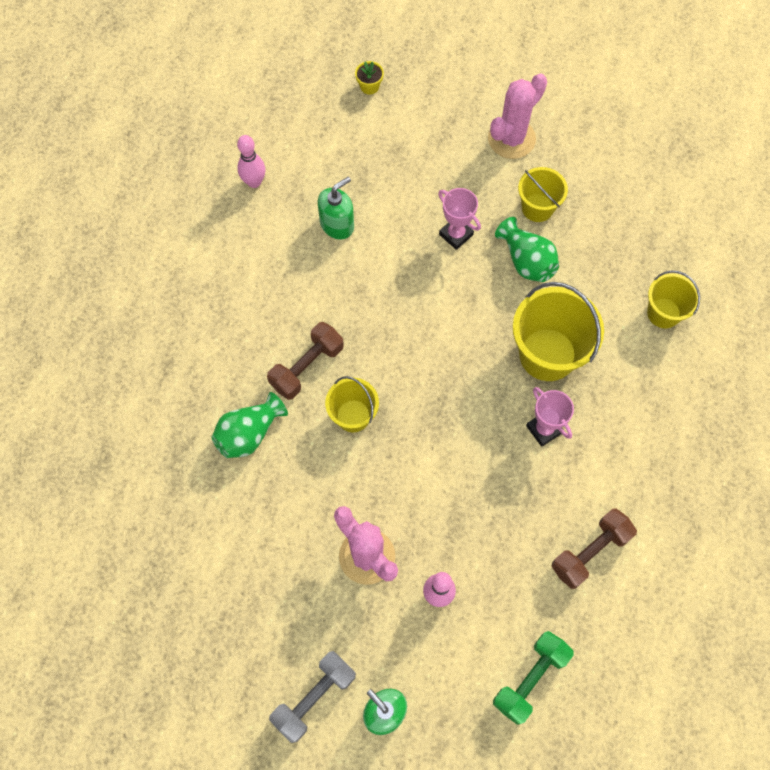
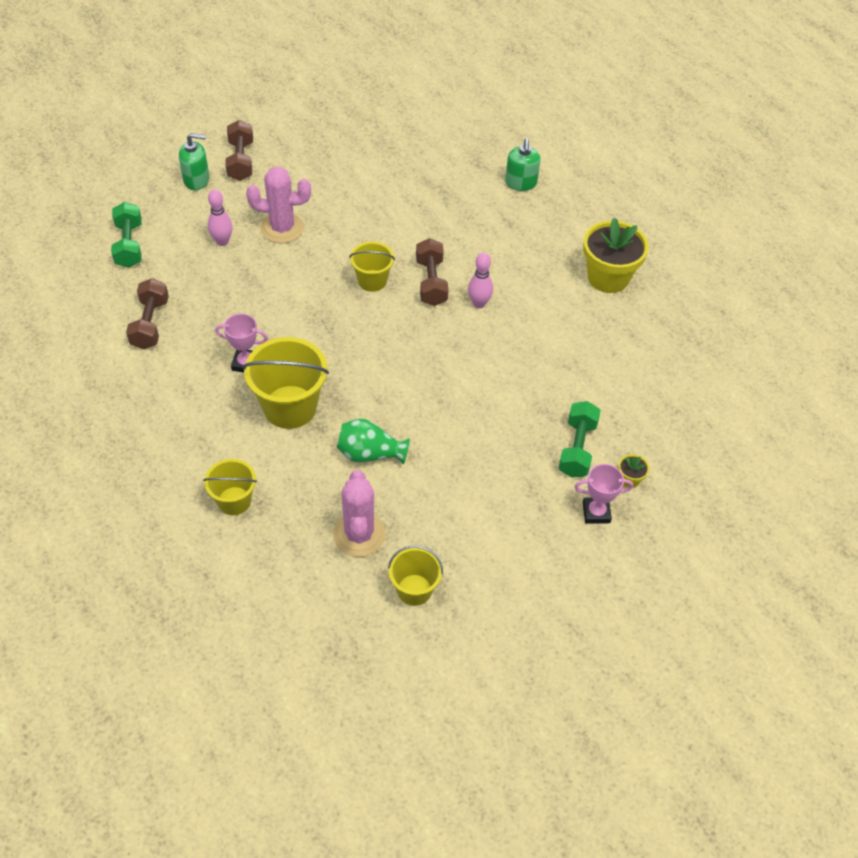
camera: 130 degrees right, 15 degrees down
green vase [211,392,288,458] -> none
pink bowling pin [237,135,266,188] -> pink bowling pin moved to [468,253,493,308]
grey dumbbell [269,651,356,743] -> brown dumbbell [225,120,253,181]
green soap dispenser [318,177,354,240] -> green soap dispenser moved to [505,138,541,191]
pink trophy [438,188,481,250] -> pink trophy moved to [574,464,633,524]
pink cactus [488,73,547,159] -> pink cactus moved to [333,470,385,557]
yellow bucket [518,167,568,222] -> yellow bucket moved to [388,546,443,606]
none -> green dumbbell [558,401,601,478]
none -> yellow flower pot [583,218,649,293]

